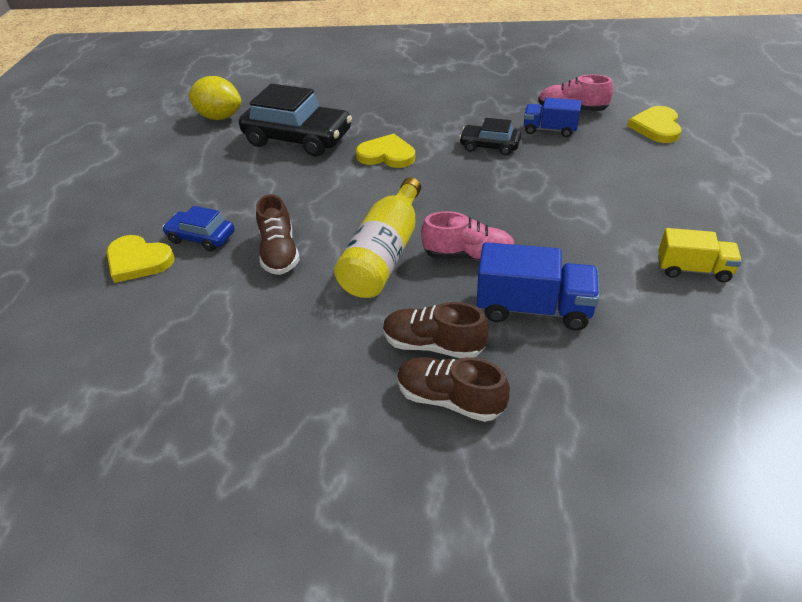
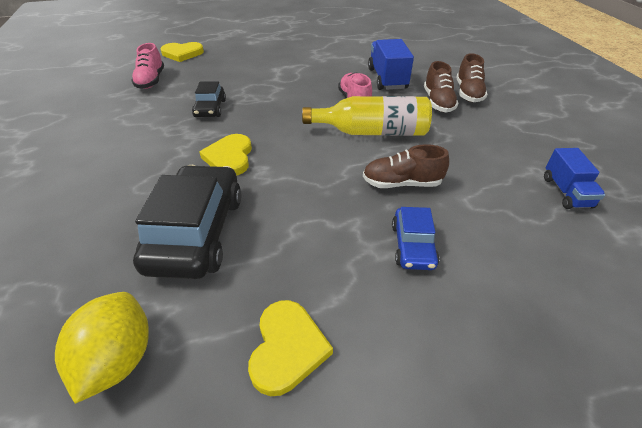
camera: 110 degrees left, 0 degrees up
yellow heart [107,235,175,283] -> yellow heart moved to [248,300,333,396]
brown shoe [256,194,300,275] -> brown shoe turned 150 degrees counterclockwise [363,144,449,188]
blue truck [524,98,582,137] -> blue truck moved to [544,148,605,209]
yellow truck [658,228,742,282] -> none

